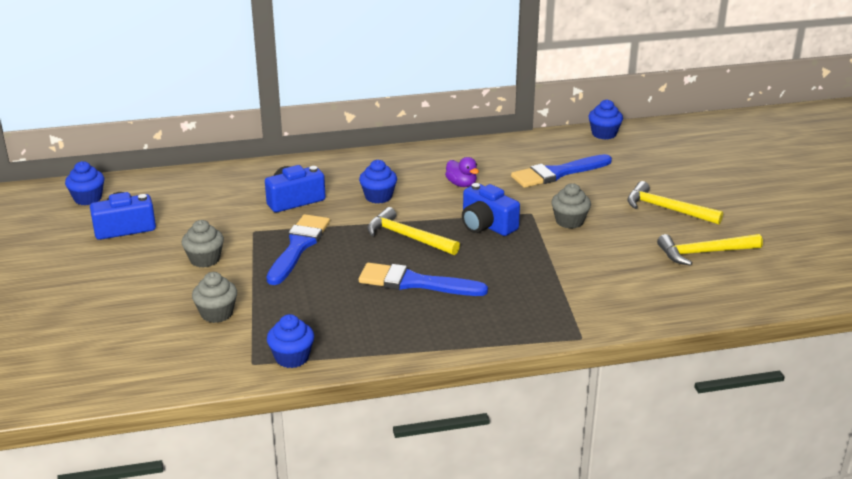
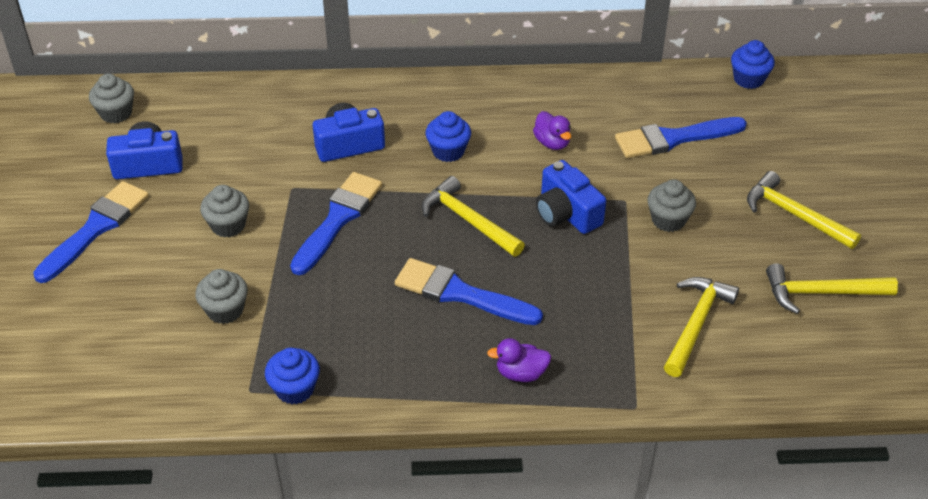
camera: 10 degrees right, 15 degrees up
blue cupcake [65,161,104,205] -> grey cupcake [89,74,134,124]
none -> blue brush [33,181,149,283]
none -> purple duck [487,338,551,382]
none -> yellow hammer [664,277,739,377]

